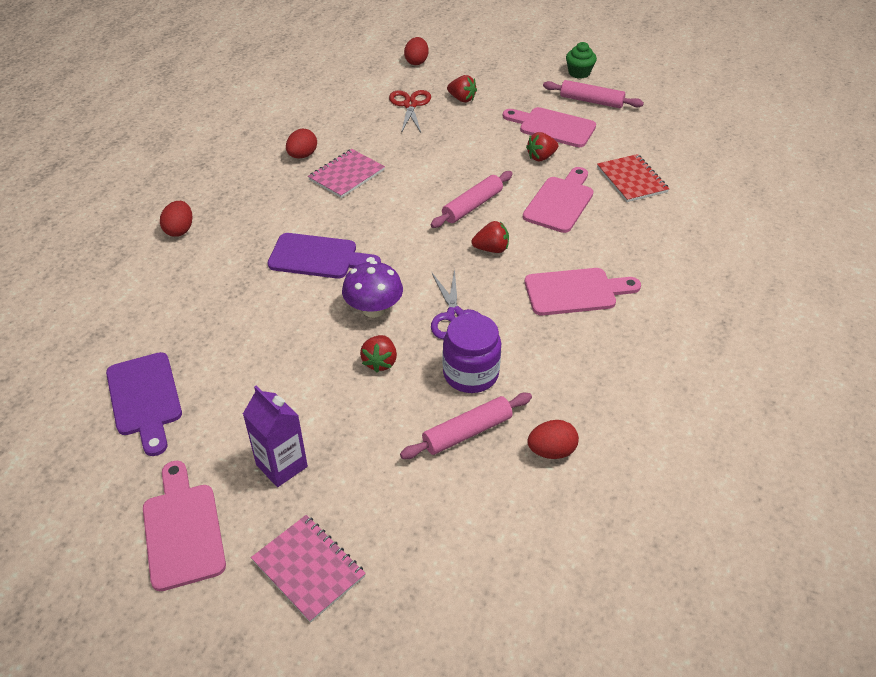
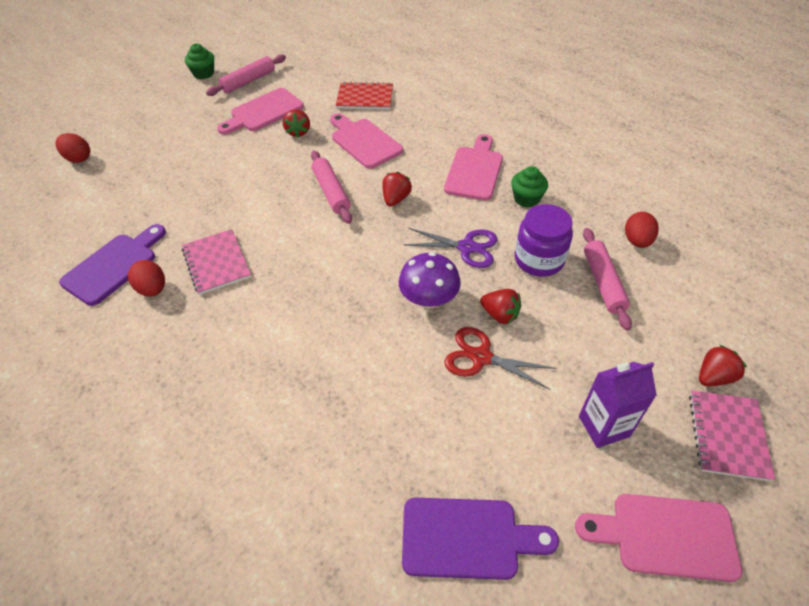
camera: 65 degrees left, 5 degrees up
red egg [160,201,192,237] -> none
pink notebook [251,515,366,623] -> pink notebook turned 60 degrees counterclockwise [689,391,775,481]
purple cutting board [268,233,381,278] -> purple cutting board moved to [59,224,166,306]
red scissors [389,90,431,133] -> red scissors moved to [444,327,557,390]
red strawberry [447,75,477,102] -> red strawberry moved to [699,345,747,386]
none -> green cupcake [511,166,548,207]

